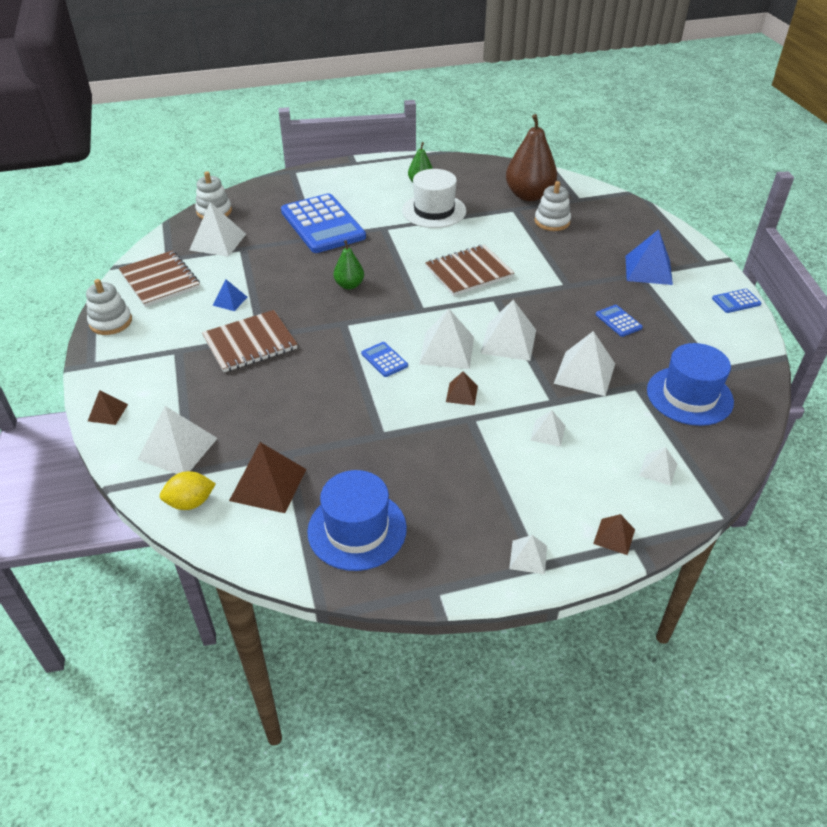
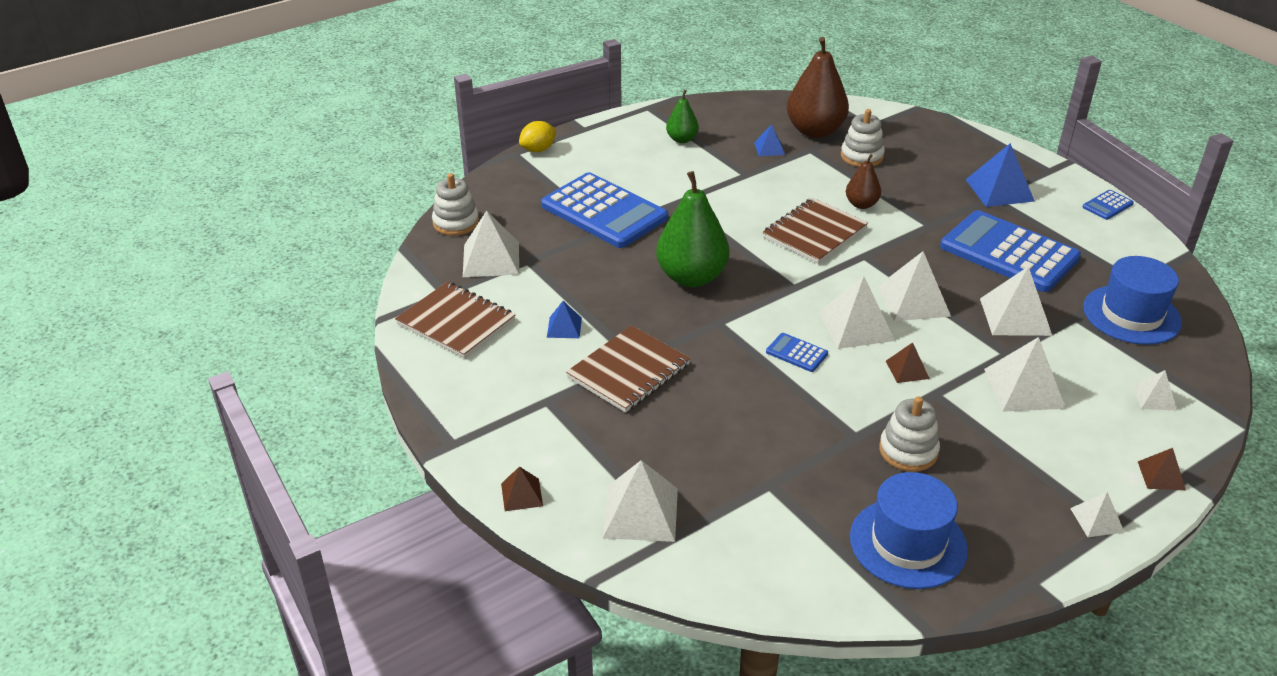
camera: 20 degrees left, 5 degrees down
white stacking toy [86,279,132,335] -> white stacking toy moved to [879,396,940,472]
yellow lemon [160,471,216,510] -> yellow lemon moved to [519,121,556,152]
brown pyramid [229,442,306,513] -> none
green pear [333,240,364,290] -> green pear [656,171,730,287], size x1.90
white hat [402,169,466,228] -> none
white pyramid [530,410,565,447] -> white pyramid [984,337,1066,412], size x1.83
blue calculator [596,305,643,337] -> blue calculator [940,210,1081,292], size x2.44
none -> blue pyramid [754,124,785,156]
none -> brown pear [846,154,881,209]

